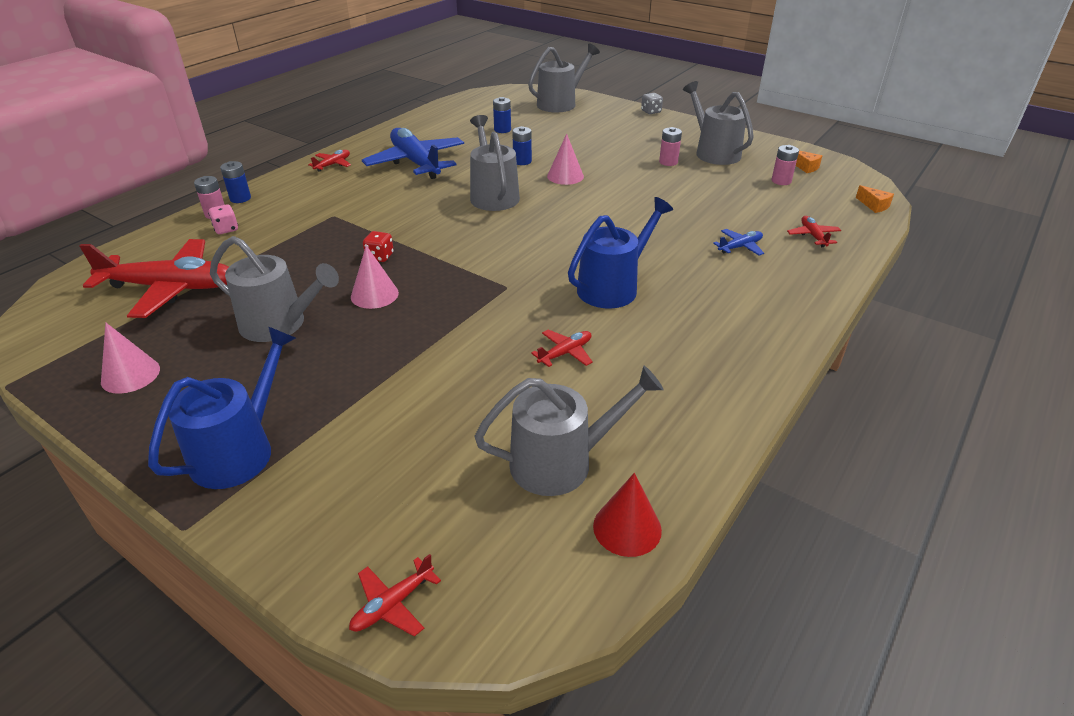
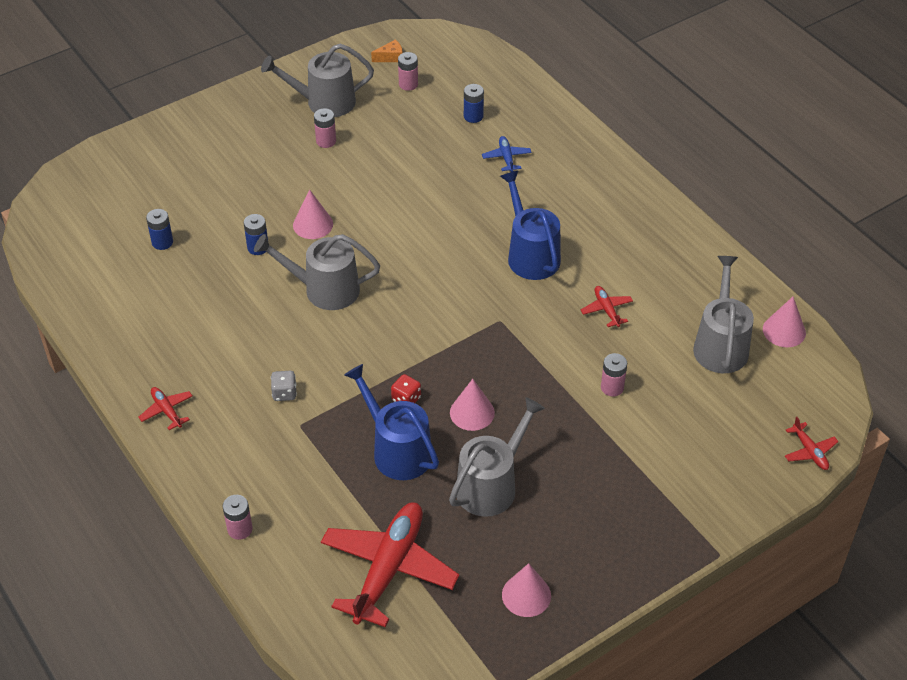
camera: 70 degrees left, 10 degrees up
blue watering can [148,327,296,489] -> blue watering can moved to [345,364,439,480]
pink dice [208,204,238,234] -> none
blue battery [220,161,251,203] -> blue battery moved to [464,84,484,123]
blue plane [362,128,464,179] -> none
grey watering can [528,43,600,113] -> none
red cone [593,473,662,557] -> pink cone [763,297,806,347]
grey dice [641,93,663,114] -> grey dice moved to [271,371,297,401]
red plane [787,216,841,247] -> none
orange cheese [856,185,894,213] -> none
none -> pink battery [601,353,627,397]

